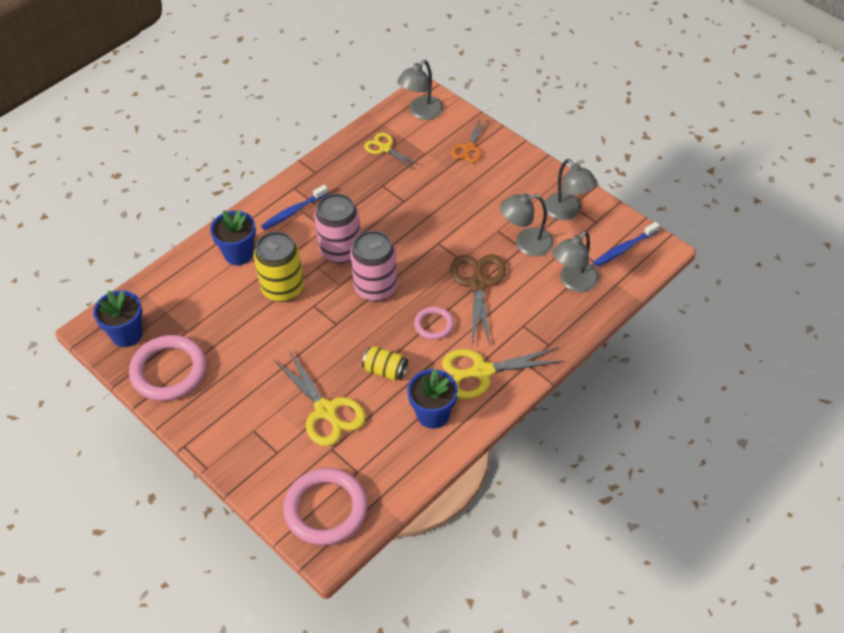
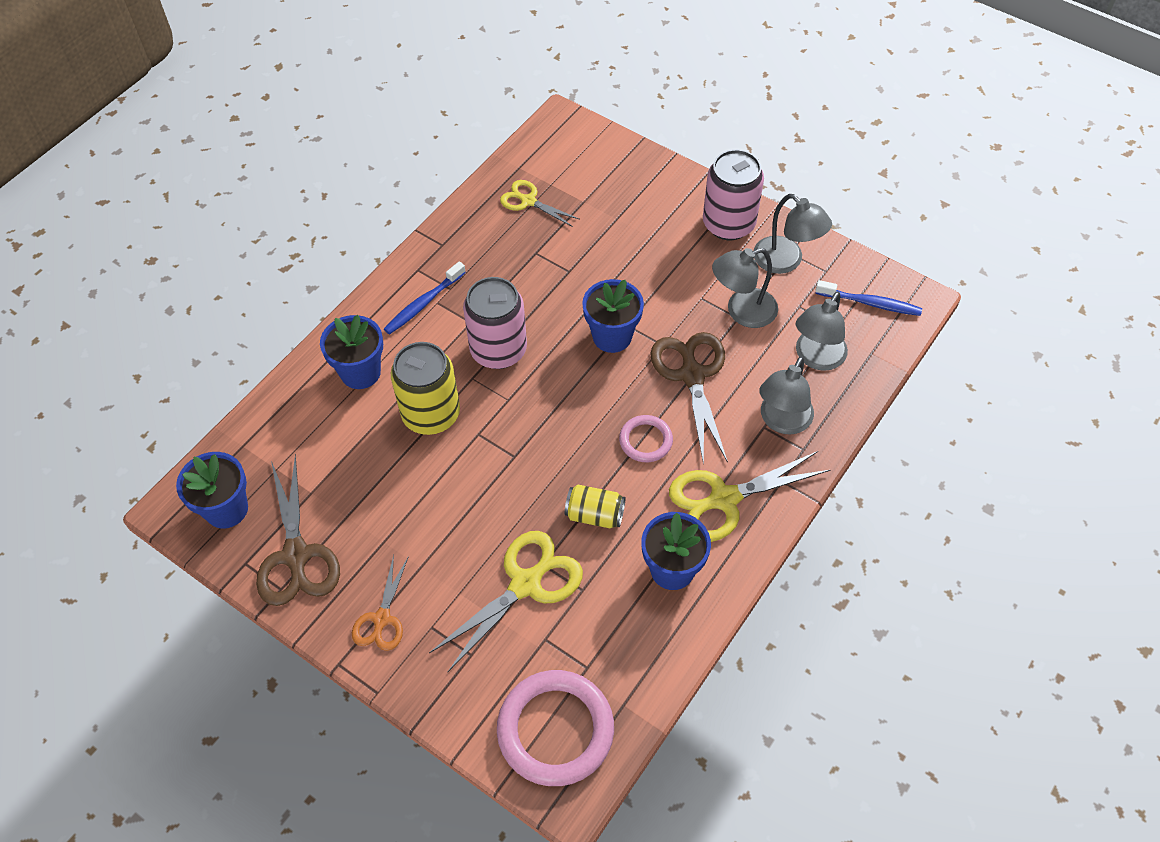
camera: 10 degrees left, 5 degrees up
pink ring [129,335,207,401] -> brown scissors [256,454,340,606]
yellow scissors [273,350,366,446] -> yellow scissors turned 90 degrees counterclockwise [429,531,583,672]
pink can [350,231,397,301] -> pink can moved to [703,149,764,240]
grey lamp [397,60,443,120] -> grey lamp moved to [759,356,814,435]
orange scissors [451,118,487,163] -> orange scissors moved to [352,555,409,651]
blue toothbrush [593,222,660,267] -> blue toothbrush turned 120 degrees counterclockwise [815,280,922,316]
none -> blue flower pot [582,279,644,353]

